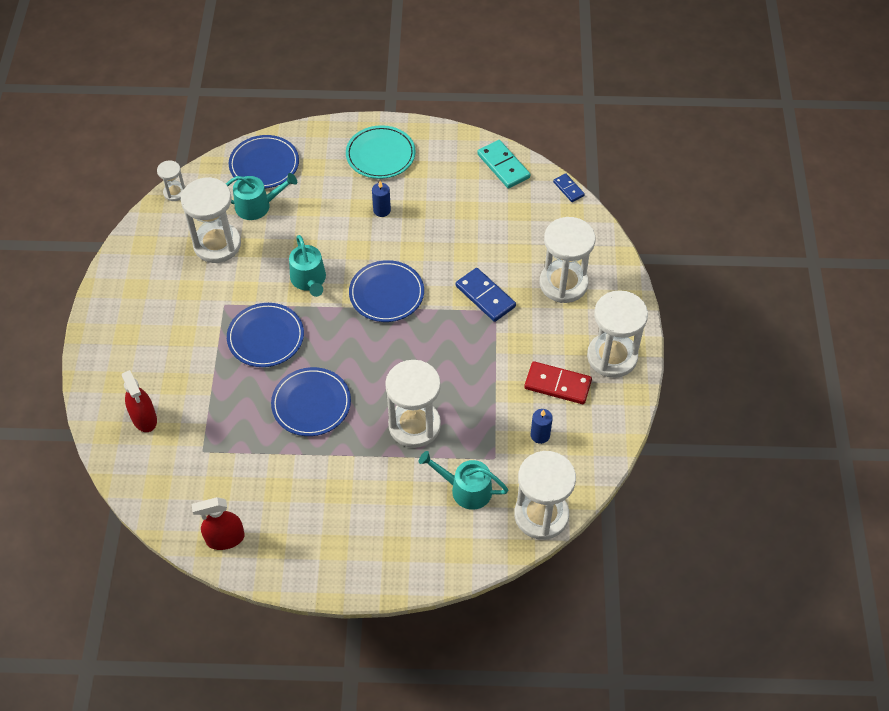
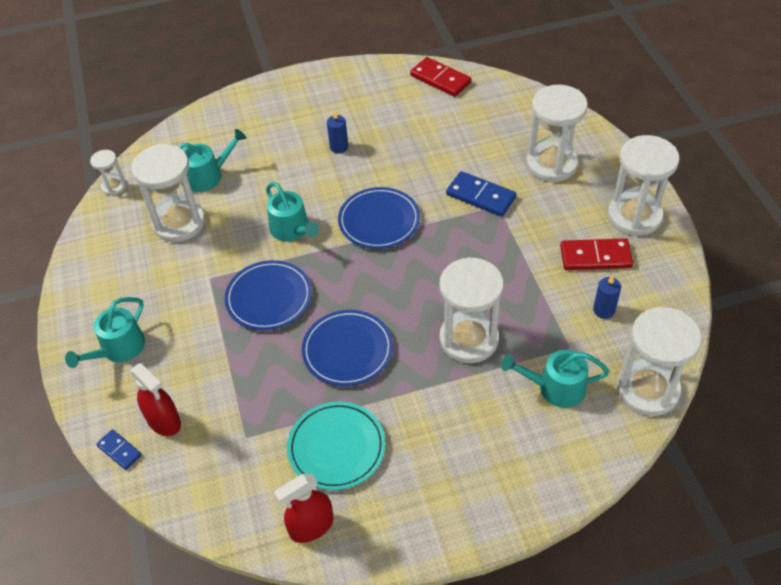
camera: 15 degrees left, 5 degrees down
blue plate [229,135,299,189] -> none
turquoise plate [346,125,416,179] -> turquoise plate moved to [287,401,386,490]
turquoise domino [477,140,530,189] -> red domino [410,57,471,97]
blue domino [553,173,585,202] -> blue domino moved to [96,429,142,470]
none -> turquoise watering can [65,297,145,368]

